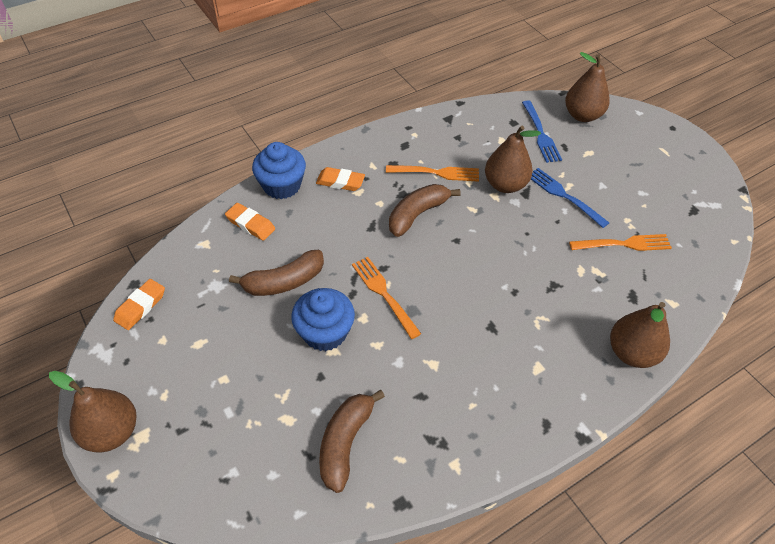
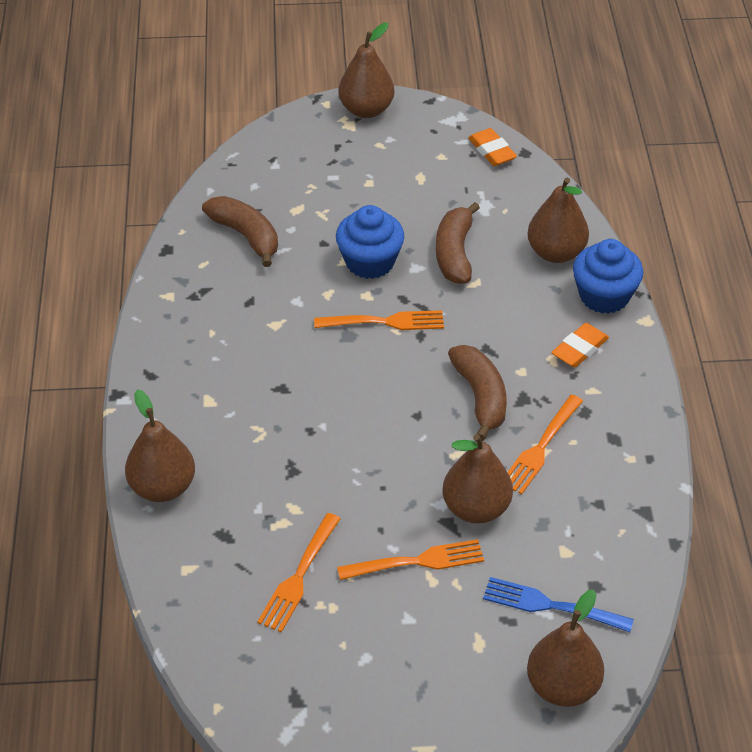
camera: 120 degrees right, 5 degrees down
orange eraser [225,203,275,241] -> brown pear [527,178,589,263]
blue fork [531,168,609,228] -> orange fork [337,539,484,580]

